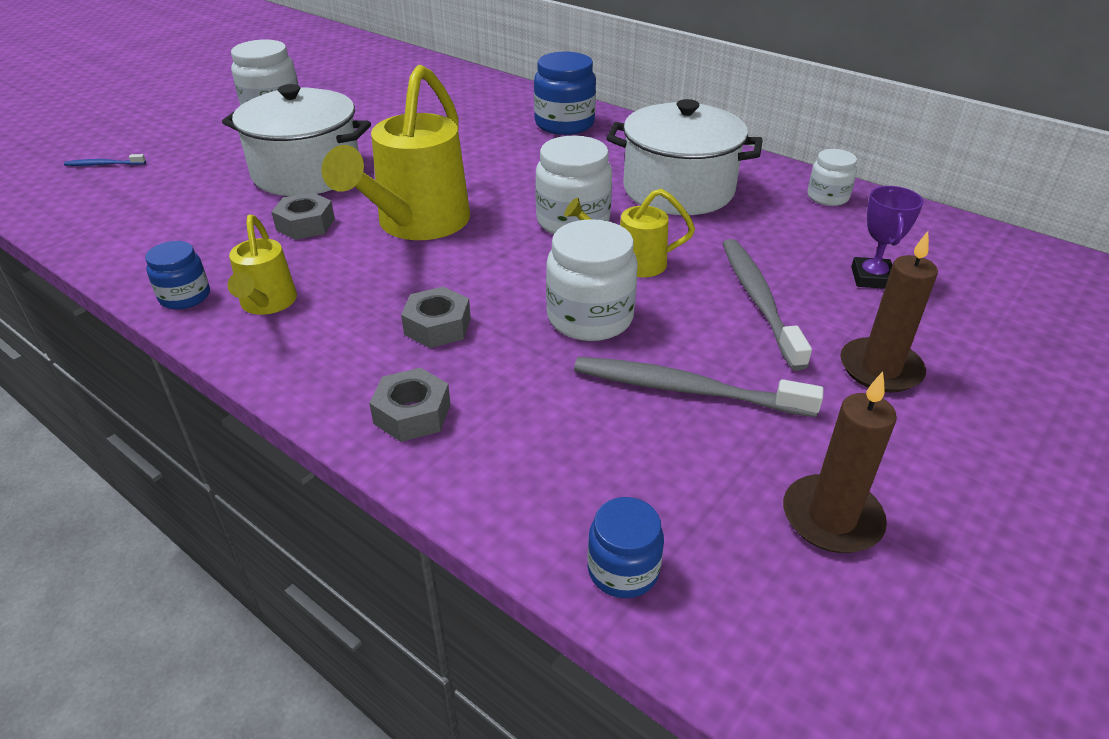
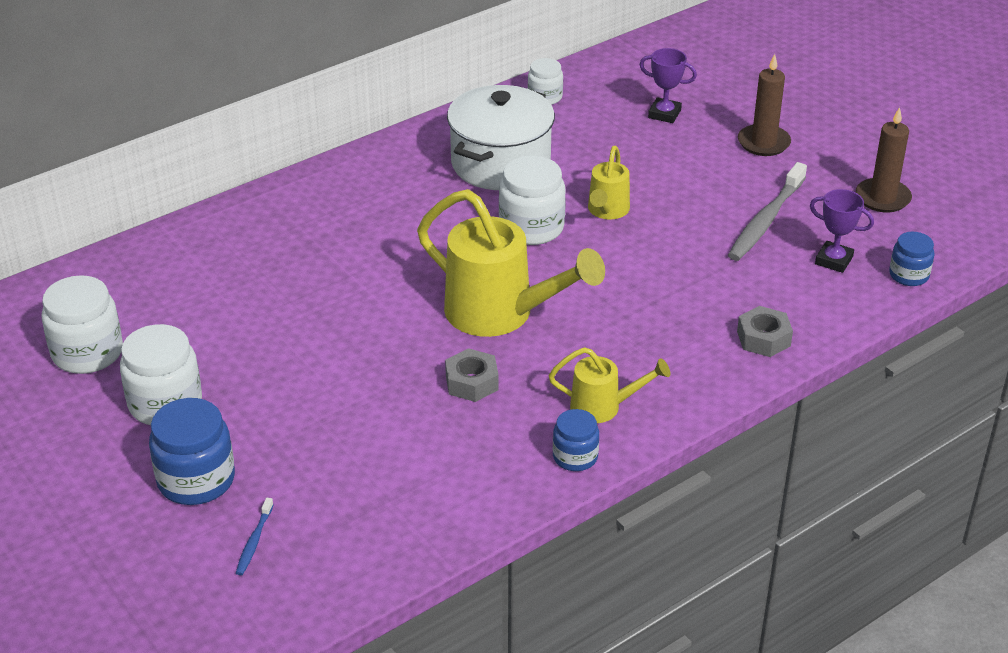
camera: 75 degrees left, 0 degrees up
white pot [222,84,371,196] -> none
grey nut [401,287,471,348] -> none
blue jar [534,52,596,135] -> blue jar moved to [149,398,235,505]
white jar [546,219,638,341] -> white jar moved to [42,275,123,374]
grey toothbrush [722,239,812,371] -> none
none -> purple trophy [810,189,874,273]

